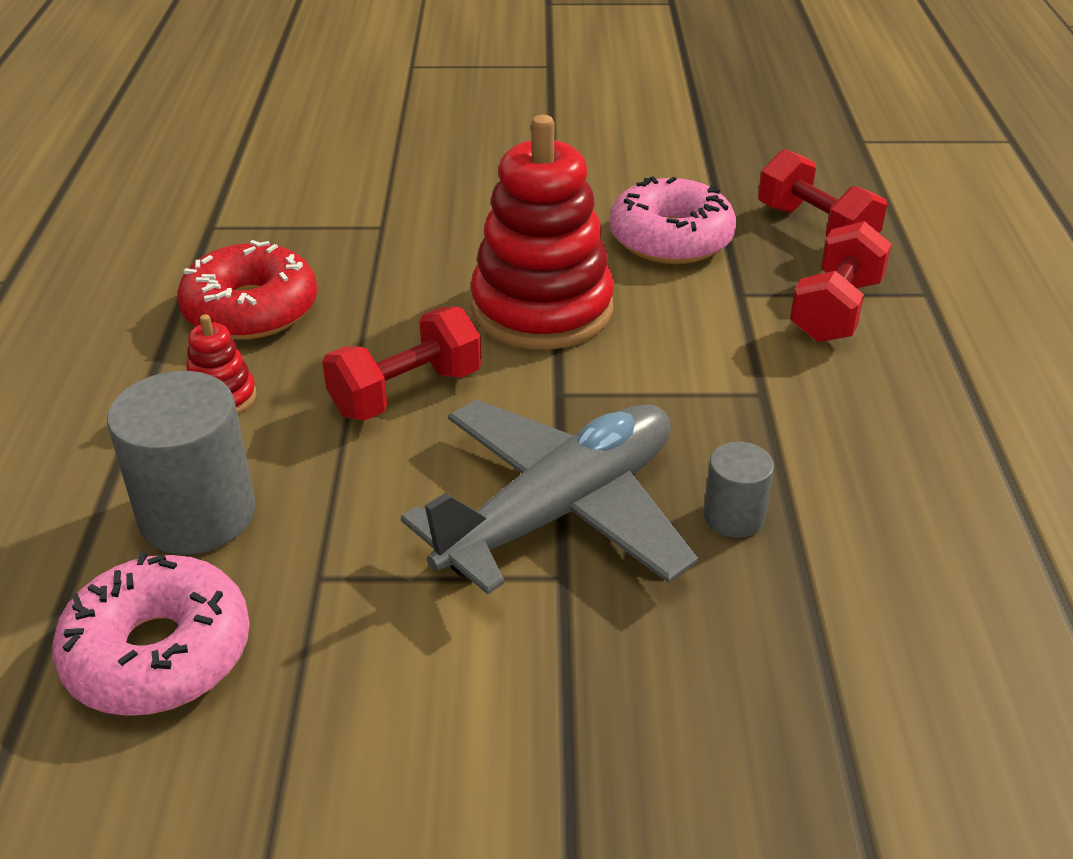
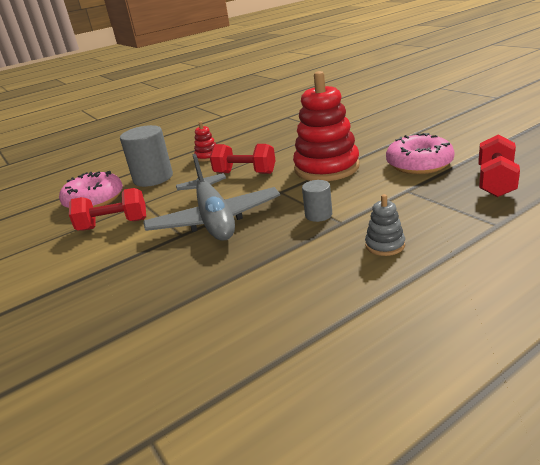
camera: 60 degrees right, 10 degrees down
red donut [177,240,317,340] -> none
grey plane [400,399,698,595] -> grey plane turned 60 degrees clockwise [143,154,280,241]
grey cylinder [704,442,774,538] -> grey cylinder moved to [302,180,332,222]
red dumbbell [790,221,892,342] -> red dumbbell moved to [69,188,146,231]
none -> grey stacking toy [365,194,405,256]

